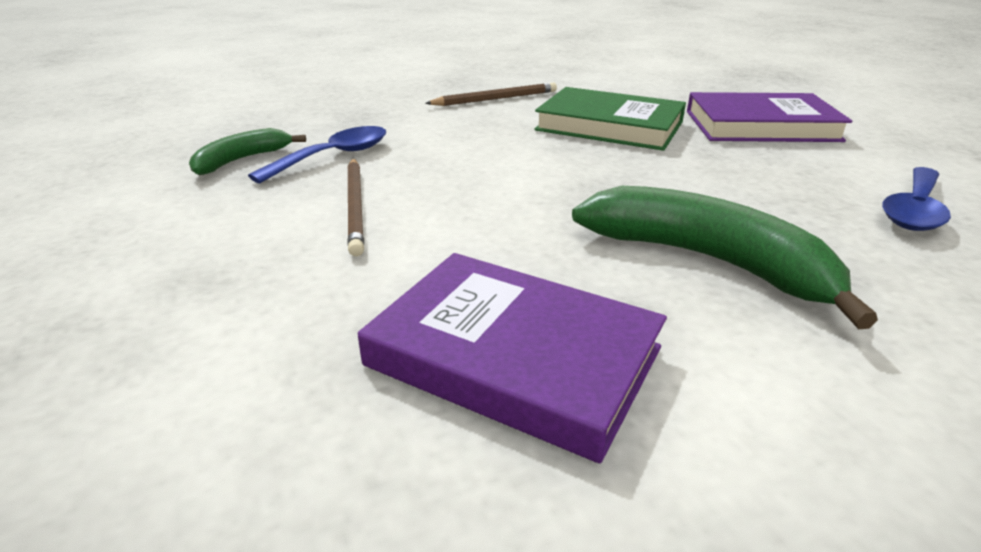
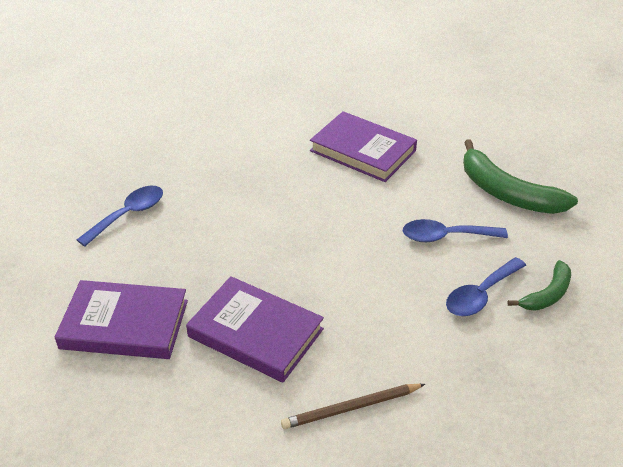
camera: 175 degrees left, 10 degrees up
brown pencil [347,159,364,256] -> blue spoon [403,219,508,242]
green book [534,87,686,151] -> purple book [186,276,324,383]
green banana [572,186,878,329] -> green banana moved to [463,140,578,214]

